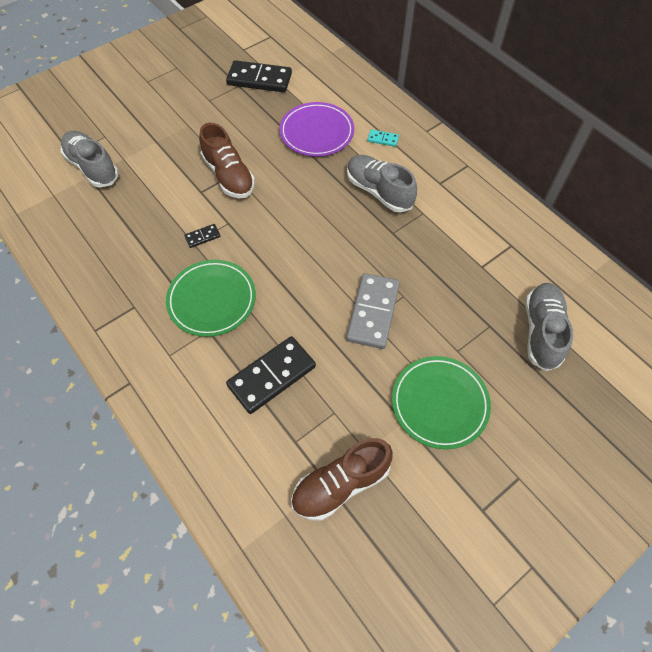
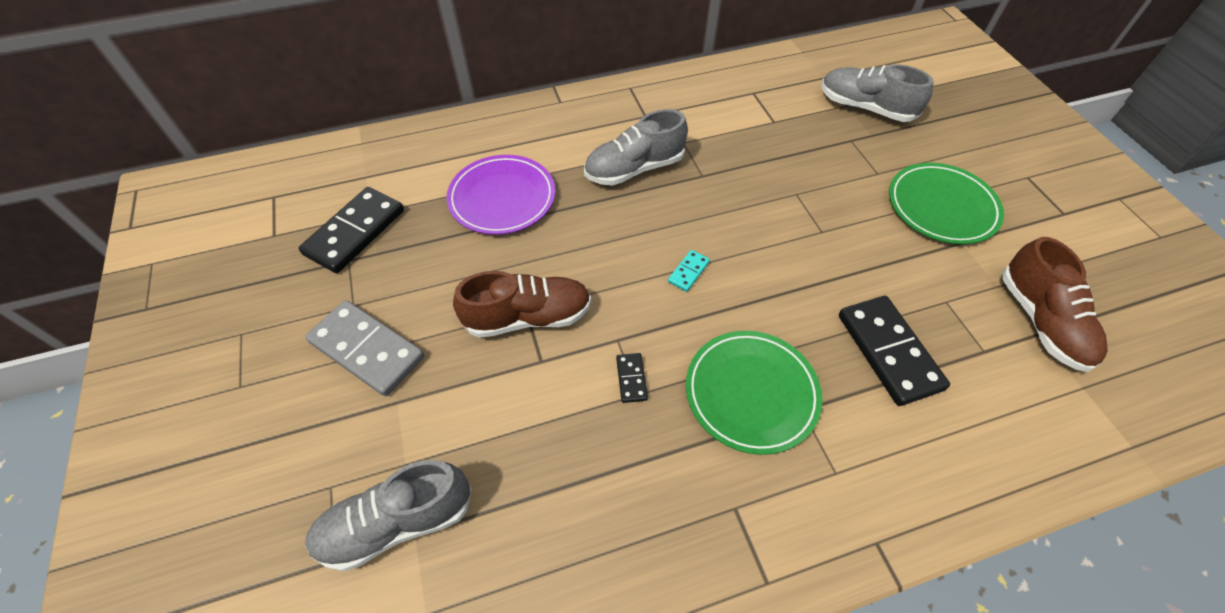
camera: 70 degrees left, 5 degrees down
grey domino [346,273,400,349] -> grey domino moved to [305,300,425,396]
turquoise domino [368,130,399,147] -> turquoise domino moved to [668,250,710,292]

